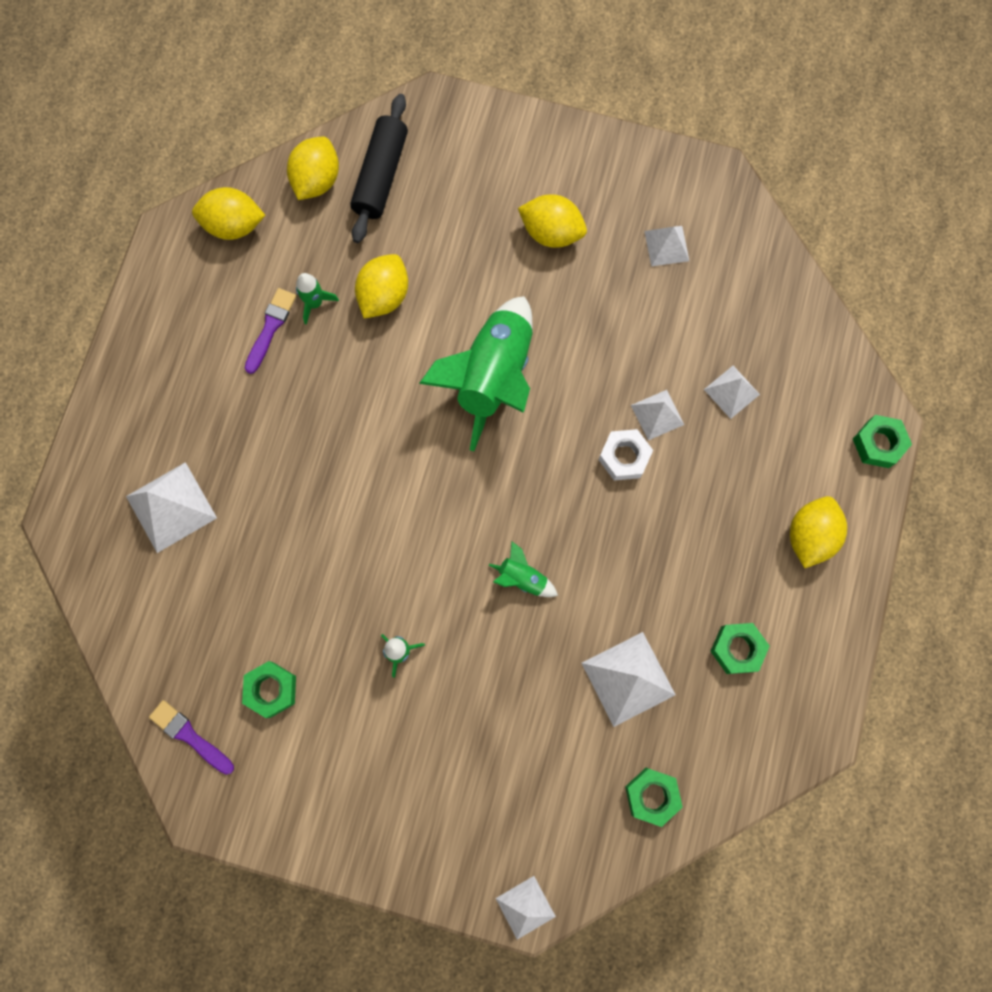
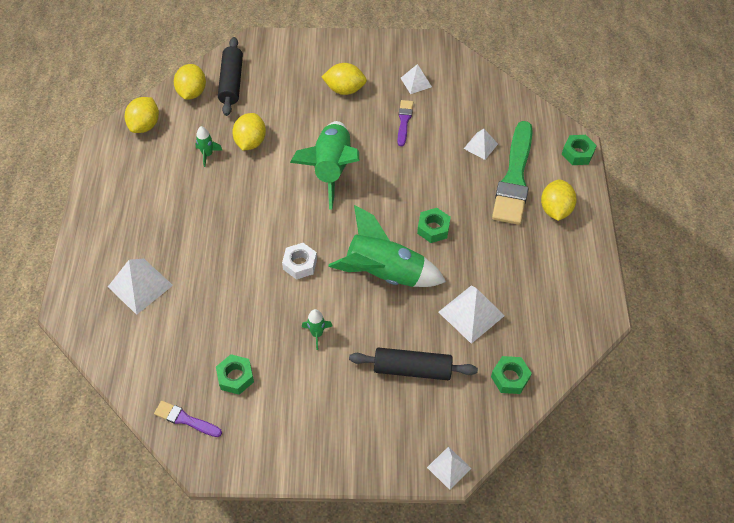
camera: 15 degrees left, 20 degrees down
yellow lemon [192,187,265,240] -> yellow lemon turned 60 degrees counterclockwise [125,97,159,133]
purple brush [245,288,296,374] -> purple brush moved to [397,100,413,146]
green rocket [489,541,558,597] -> green rocket [328,205,446,287], size x2.35
white nut [598,429,653,481] -> white nut moved to [282,243,317,280]
white pyramid [631,390,684,440] -> none
green nut [710,623,770,674] -> green nut moved to [417,208,451,243]
none -> black rolling pin [349,347,478,380]
none -> green brush [492,121,533,225]

